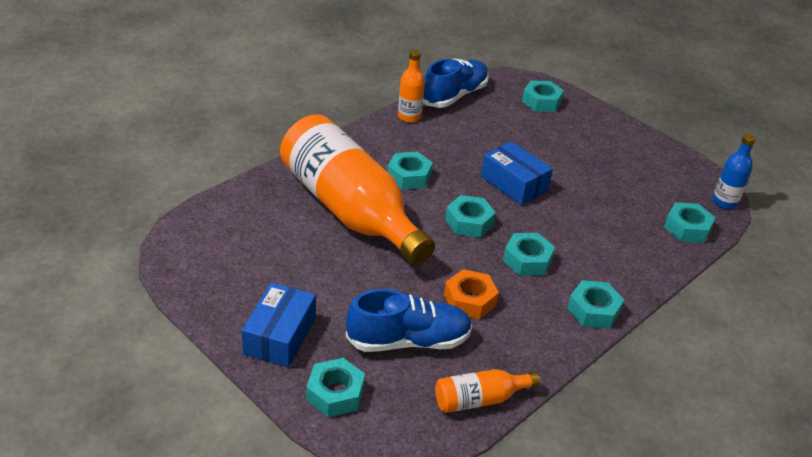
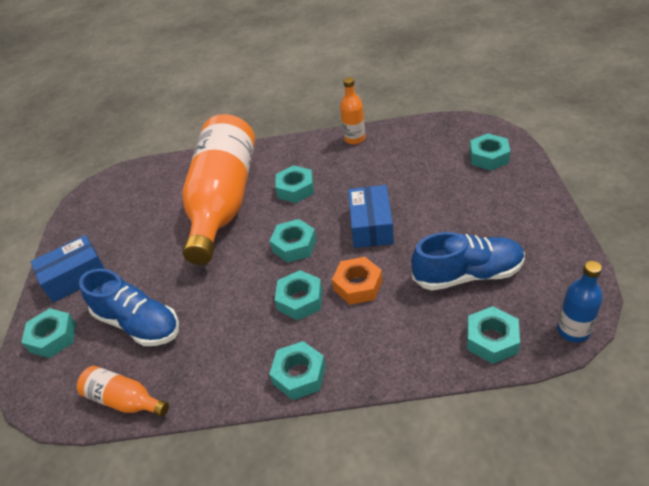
camera: 50 degrees right, 5 degrees up
blue shoe [423,58,489,108] -> blue shoe moved to [411,232,525,290]
orange nut [444,269,499,319] -> orange nut moved to [332,257,382,305]

